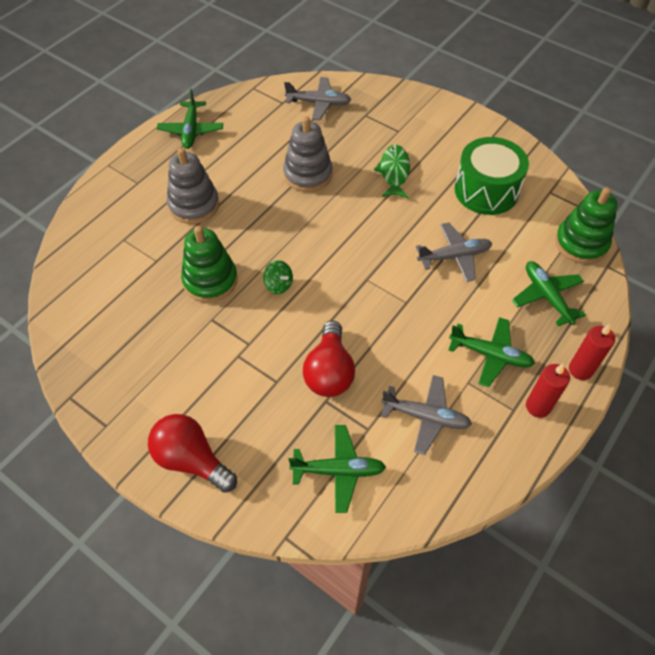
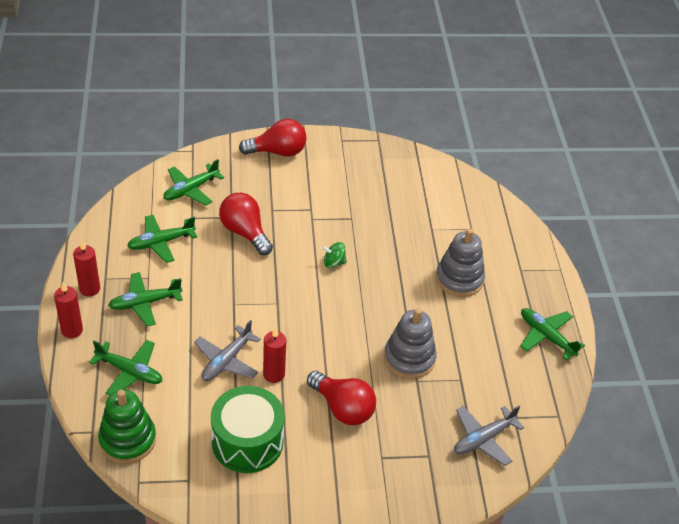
camera: 135 degrees right, 10 degrees down
green stacking toy [181,226,238,302] -> none
green fish [374,145,410,198] -> red light bulb [307,371,376,425]
grey plane [381,375,472,455] -> green plane [127,215,197,263]
none -> red candle [263,327,286,383]

